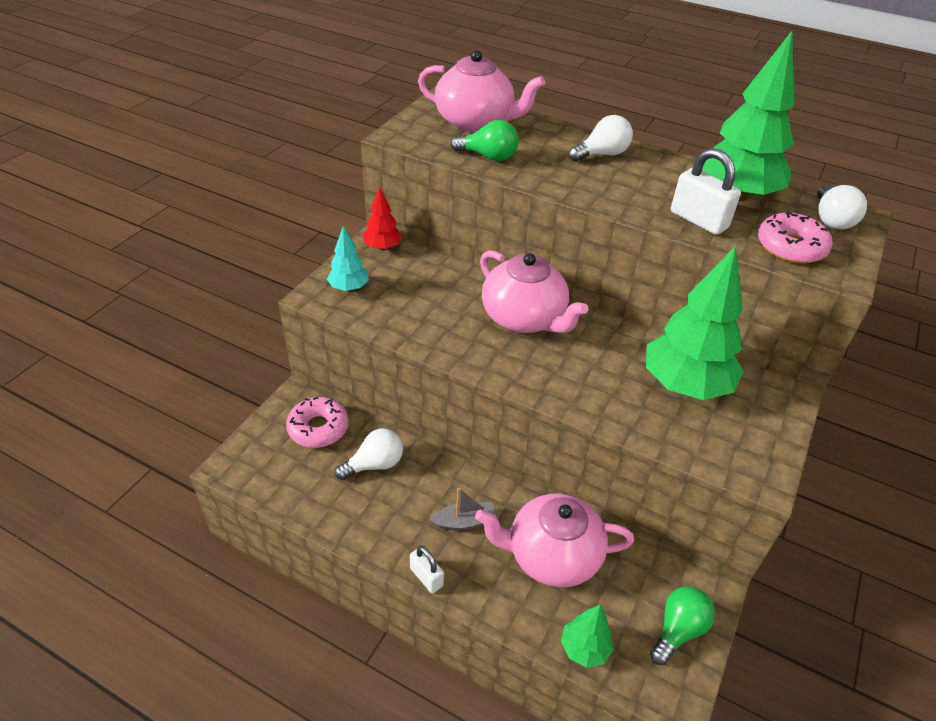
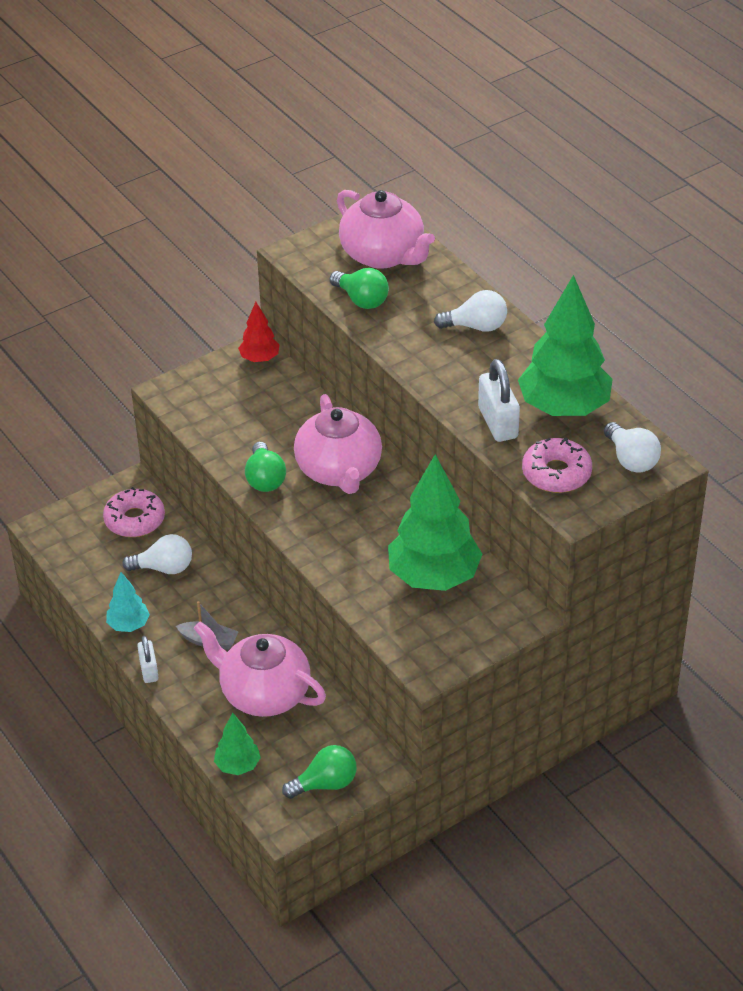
camera: 30 degrees right, 0 degrees up
turquoise tree [327,226,369,291] -> turquoise tree moved to [106,572,150,632]
white light bulb [818,185,867,229] -> white light bulb turned 60 degrees counterclockwise [604,422,661,472]
none -> green light bulb [245,442,286,492]

